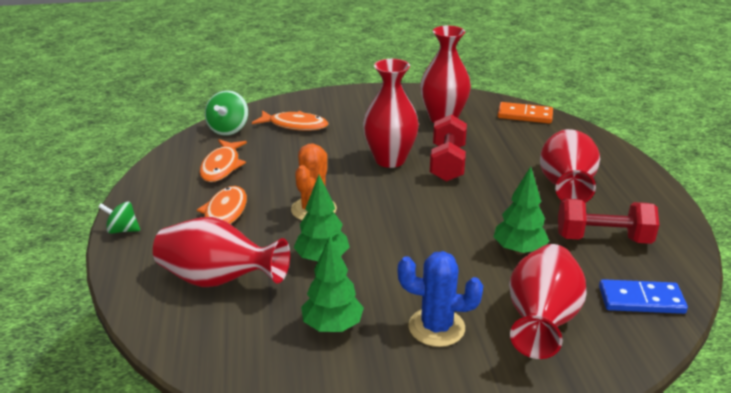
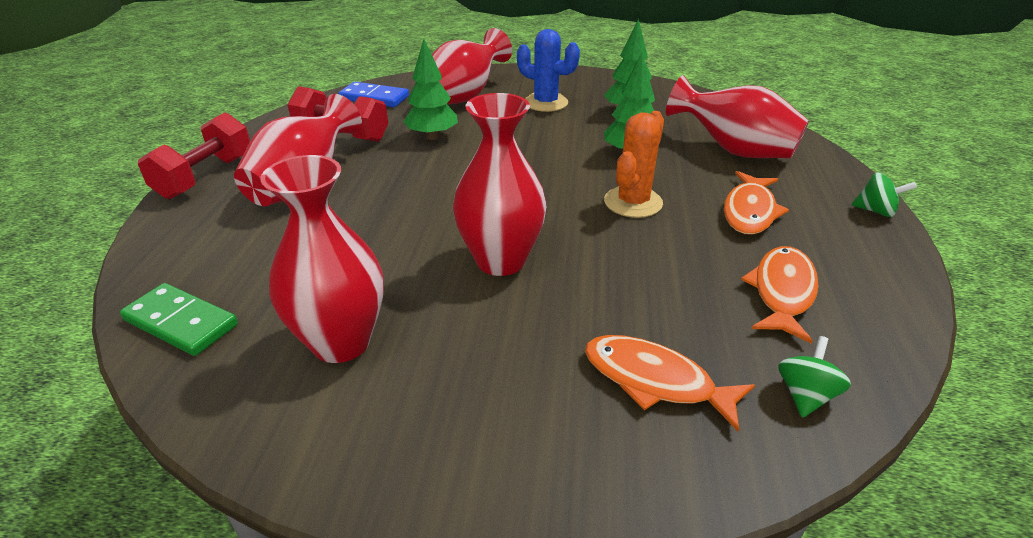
camera: 165 degrees left, 5 degrees up
green spinning top [205,90,248,136] -> green spinning top [778,336,851,418], size x0.66
red dumbbell [430,115,467,182] -> red dumbbell moved to [138,112,250,199]
orange domino [498,102,553,124] -> green domino [120,283,238,356]

